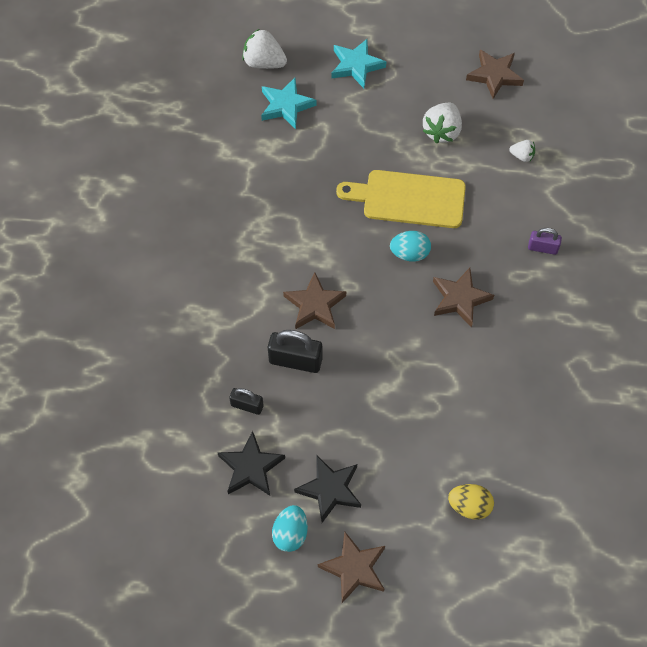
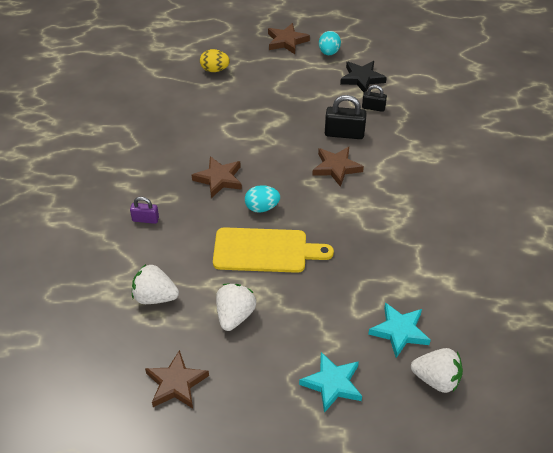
camera: 175 degrees right, 15 degrees down
black star [294,456,361,523] -> none
white strawberry [509,140,535,162] -> white strawberry [132,264,179,304], size x1.82

